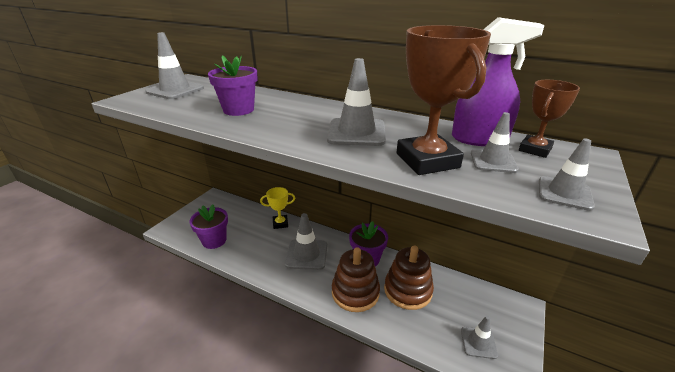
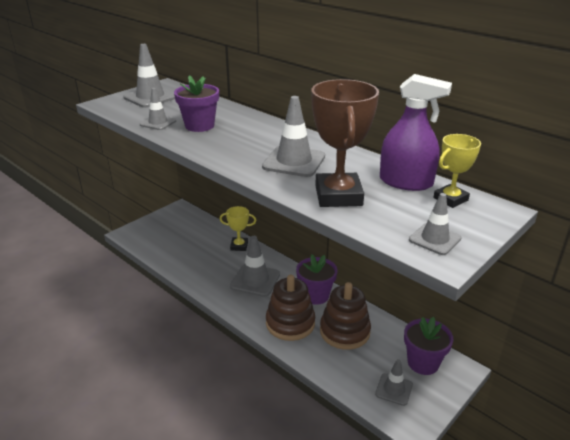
camera: 15 degrees right, 0 degrees up
purple flower pot [189,204,228,249] -> purple flower pot moved to [404,317,453,375]
grey traffic cone [471,112,519,173] -> grey traffic cone moved to [140,88,176,130]
brown trophy [519,80,580,158] -> yellow trophy [433,134,481,208]

